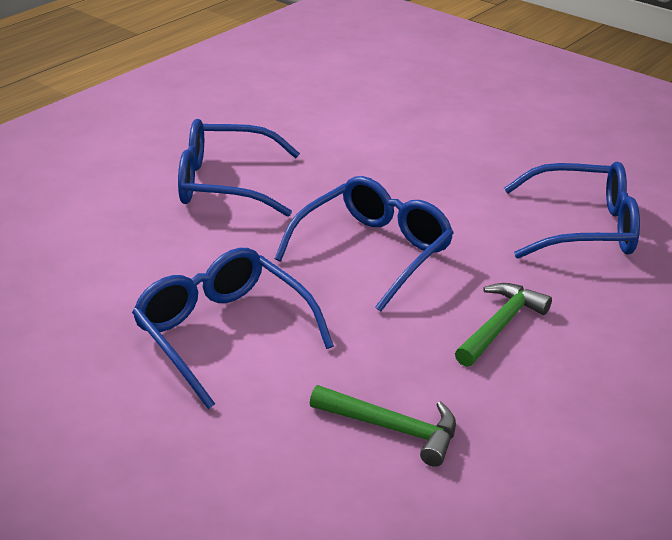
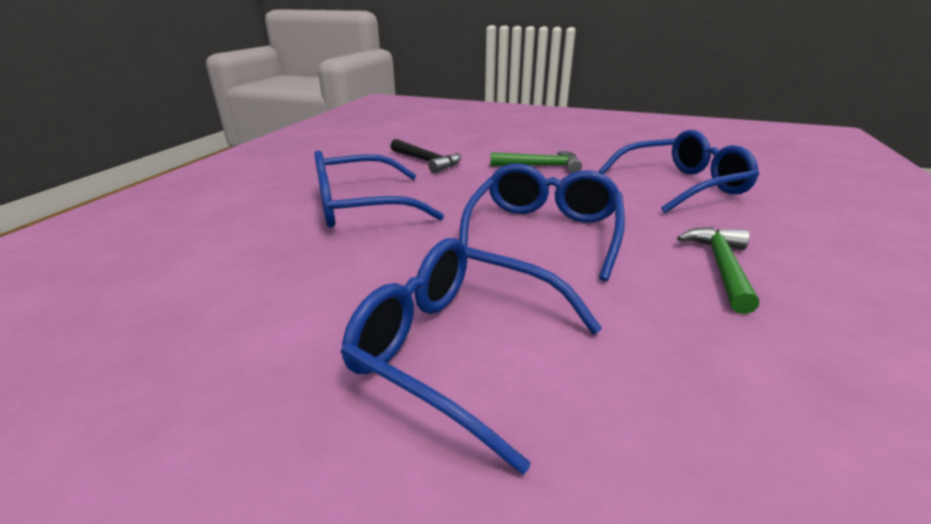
camera: 20 degrees left, 5 degrees down
green hammer [310,385,456,467] -> green hammer moved to [490,151,582,173]
none -> black hammer [390,139,461,173]

